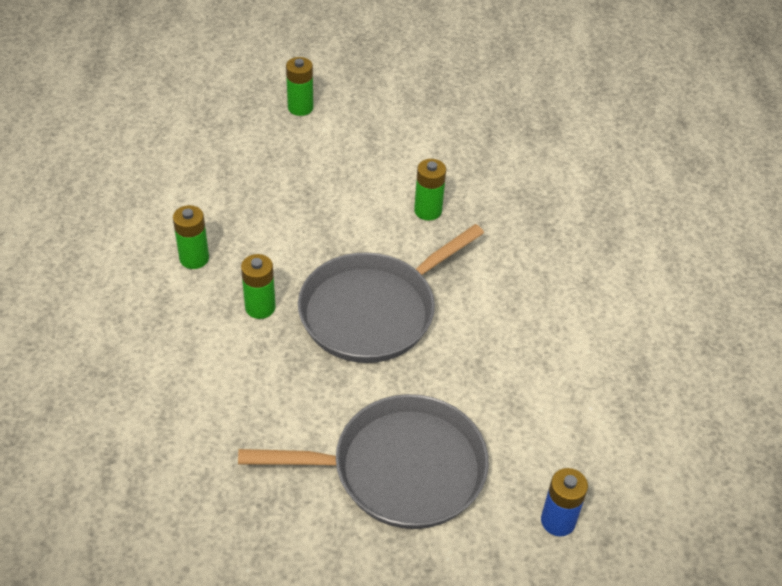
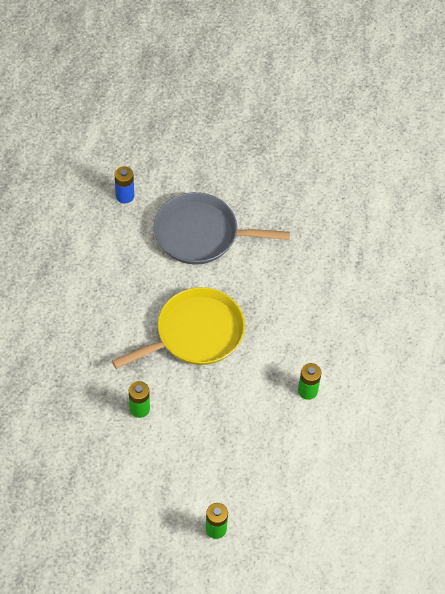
camera: 170 degrees left, 10 degrees up
green battery [241,254,276,319] -> none
grey pan [298,224,484,363] -> yellow pan [112,287,245,369]

